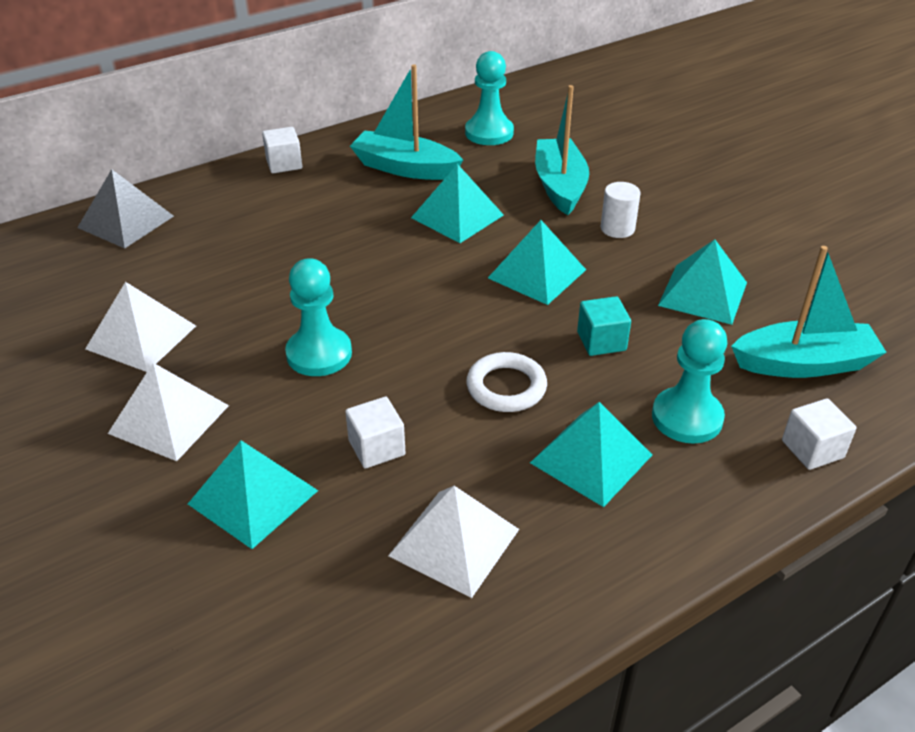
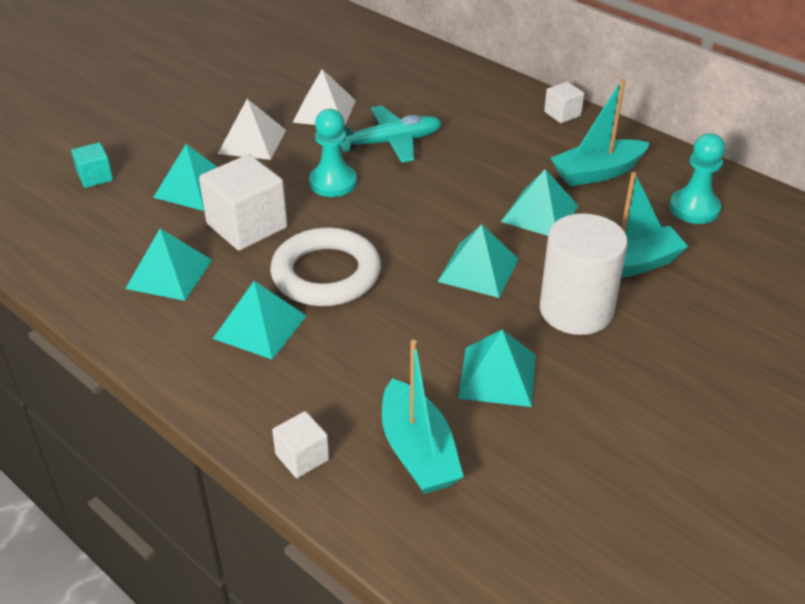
camera: 75 degrees right, 0 degrees up
grey pyramid [77,169,174,249] -> none
white cube [345,397,405,469] -> white cube [199,154,288,250], size x1.91
turquoise boat [350,64,463,180] -> turquoise boat turned 120 degrees counterclockwise [551,79,650,187]
white pyramid [388,486,519,598] -> turquoise pyramid [125,229,212,301]
white ring [466,352,547,412] -> white ring [270,227,381,306], size x1.73
turquoise cube [577,296,631,356] -> turquoise cube moved to [71,142,113,188]
white cylinder [601,182,640,238] -> white cylinder [540,213,628,335], size x2.14
turquoise pawn [652,319,727,444] -> none
none -> turquoise plane [340,106,442,163]

